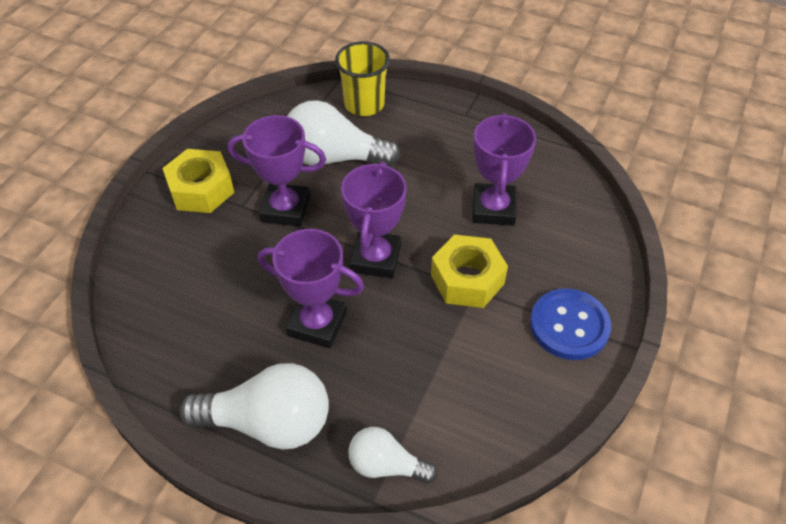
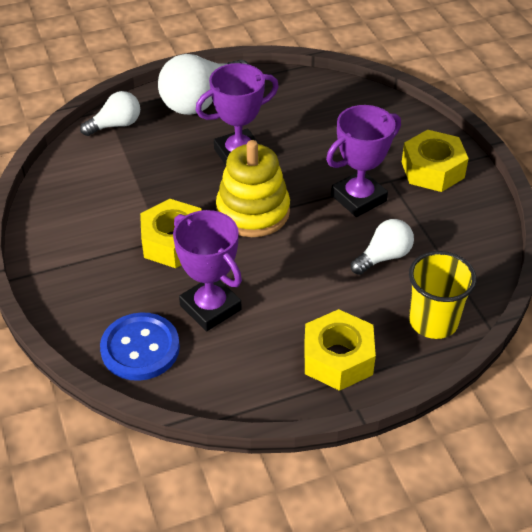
camera: 135 degrees right, 5 degrees down
white light bulb [287,100,401,167] -> white light bulb [351,219,414,275], size x0.58
purple trophy [341,161,407,279] -> yellow stacking toy [216,140,290,237]
blue button [530,288,611,360] -> blue button moved to [100,312,180,381]
none -> yellow nut [304,309,376,391]

